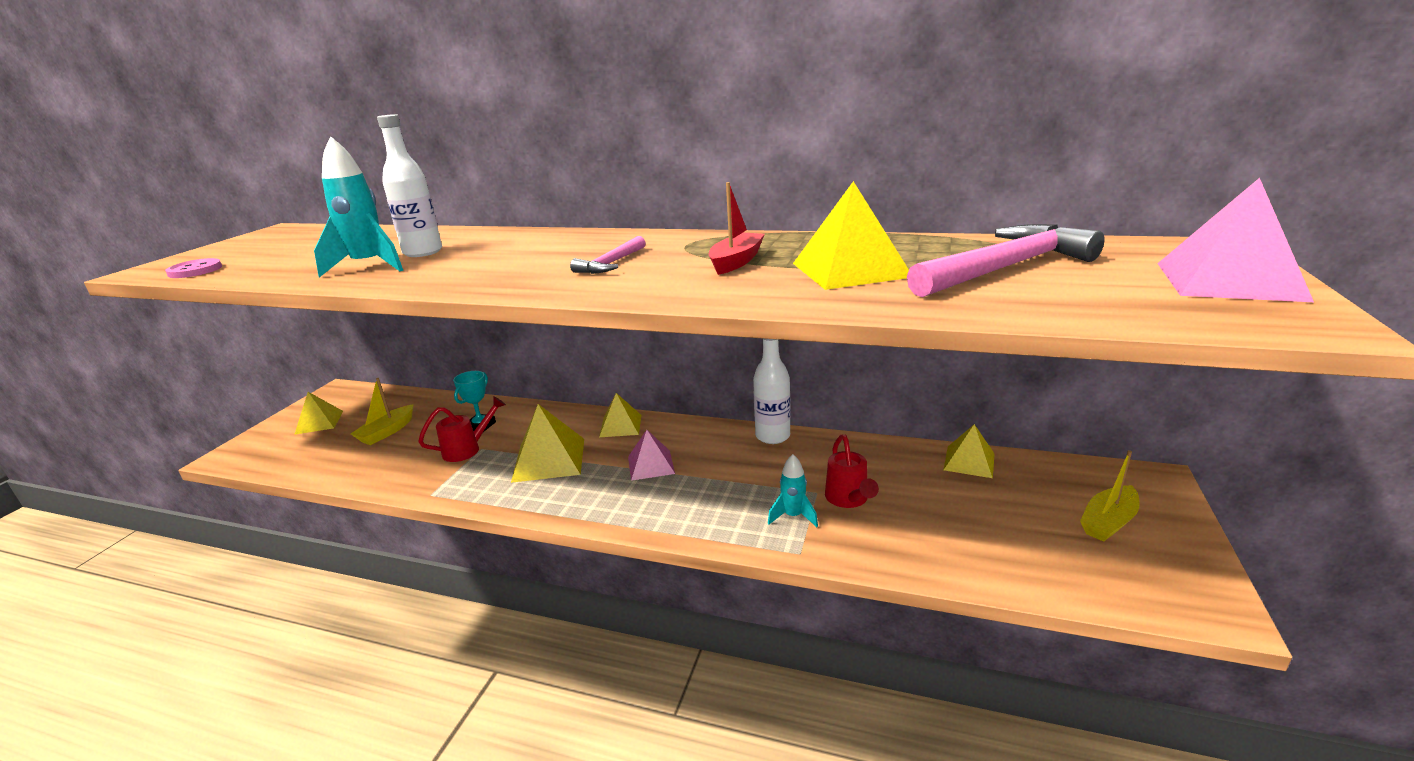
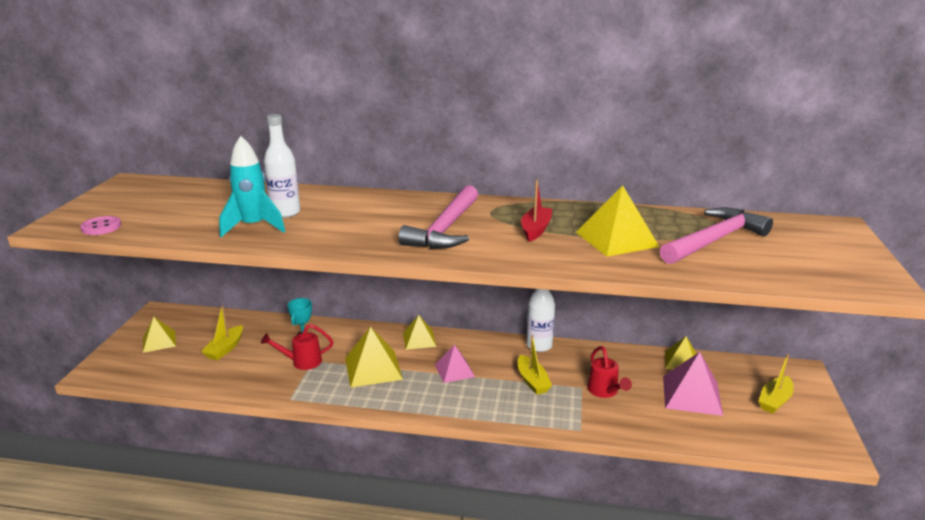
camera: 10 degrees left, 0 degrees up
red watering can [418,396,506,462] -> red watering can turned 150 degrees counterclockwise [261,324,333,370]
pink hammer [570,236,646,274] -> pink hammer [398,185,478,249], size x1.94
turquoise rocket [768,454,818,527] -> none
pink pyramid [1157,178,1314,302] -> pink pyramid moved to [663,352,723,416]
none -> yellow boat [518,335,552,395]

